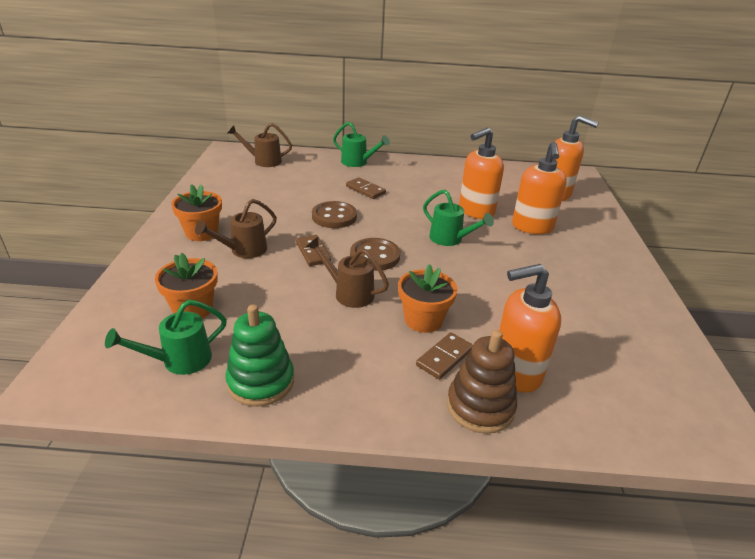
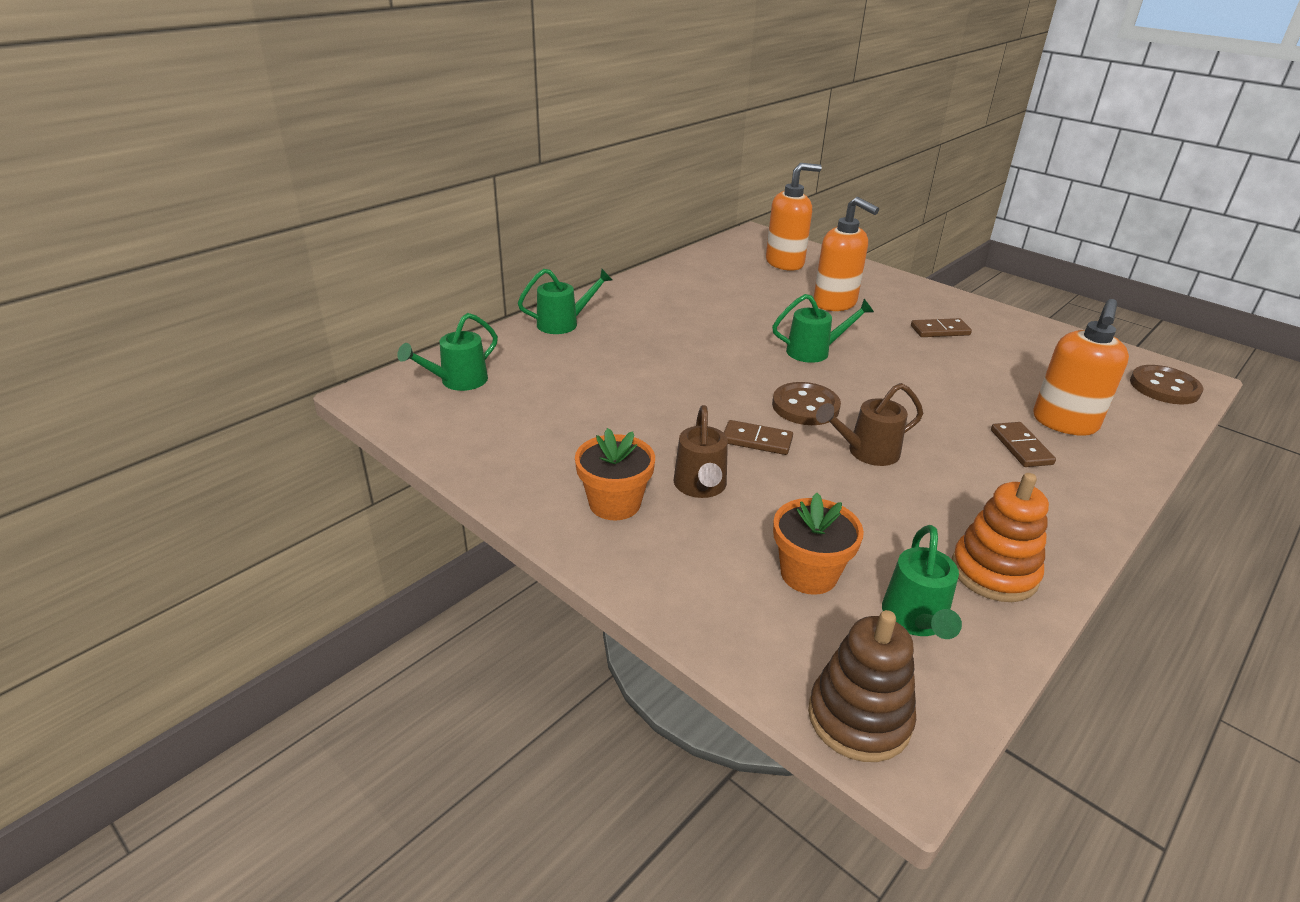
camera: 50 degrees left, 0 degrees up
green stacking toy [225,304,294,407] -> orange stacking toy [952,473,1049,602]
brown watering can [228,123,292,167] -> green watering can [397,313,498,391]
brown button [312,201,357,228] -> brown button moved to [1130,365,1204,404]
brown domino [346,177,386,199] -> brown domino moved to [911,318,972,337]
orange flower pot [398,264,457,333] -> none
brown stacking toy [447,330,517,434] -> brown stacking toy moved to [808,610,916,762]
orange soap dispenser [459,127,504,219] -> none

